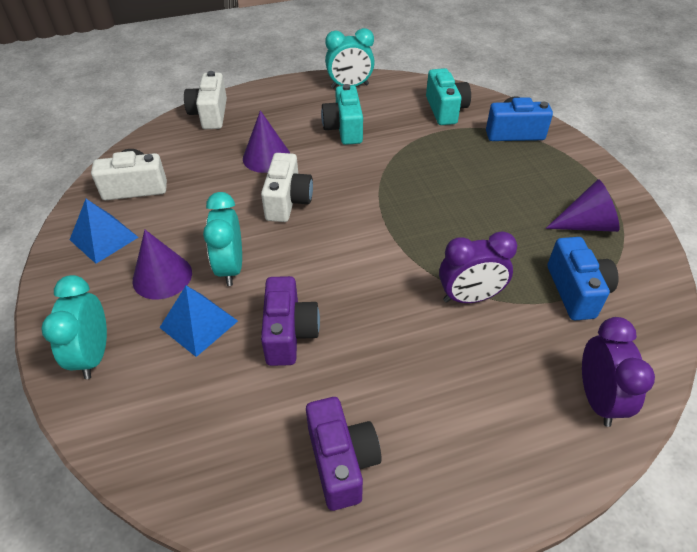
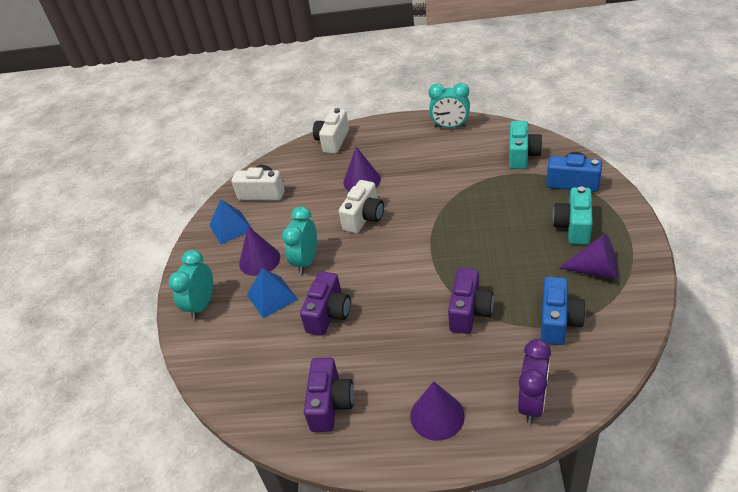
camera: 25 degrees right, 5 degrees down
turquoise camera [321,84,363,145] -> turquoise camera moved to [553,187,593,245]
purple clock [439,231,517,303] -> purple camera [448,268,494,334]
none -> purple cone [410,381,465,441]

